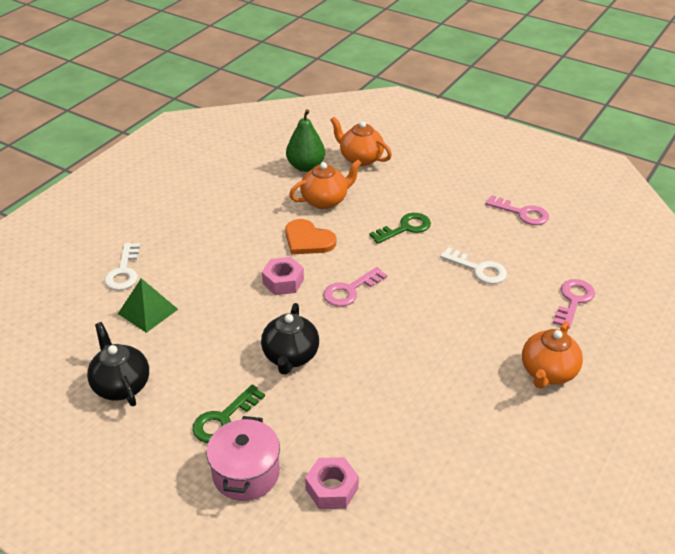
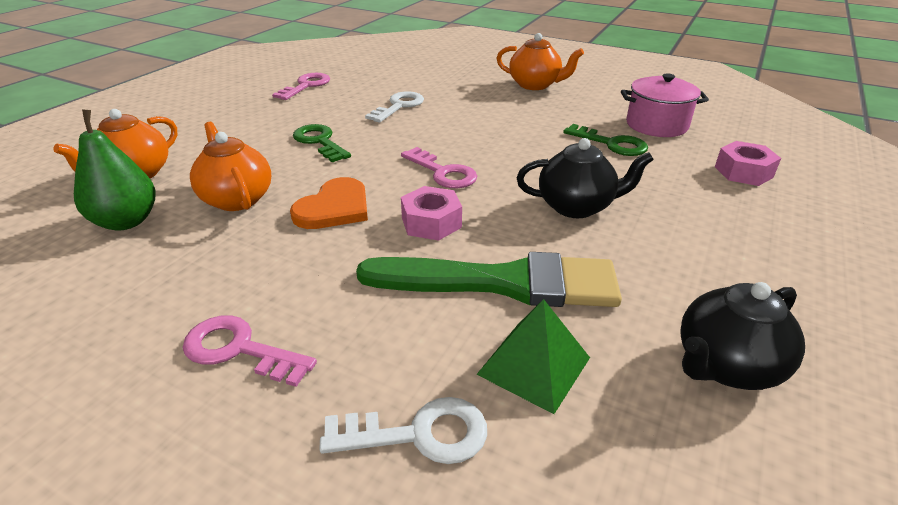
camera: 95 degrees left, 5 degrees down
green key [192,385,265,443] -> green key moved to [563,124,648,156]
pink pot [206,416,280,501] -> pink pot moved to [621,73,709,137]
pink key [553,279,595,329] -> pink key moved to [183,315,317,387]
none -> green brush [356,252,622,307]

